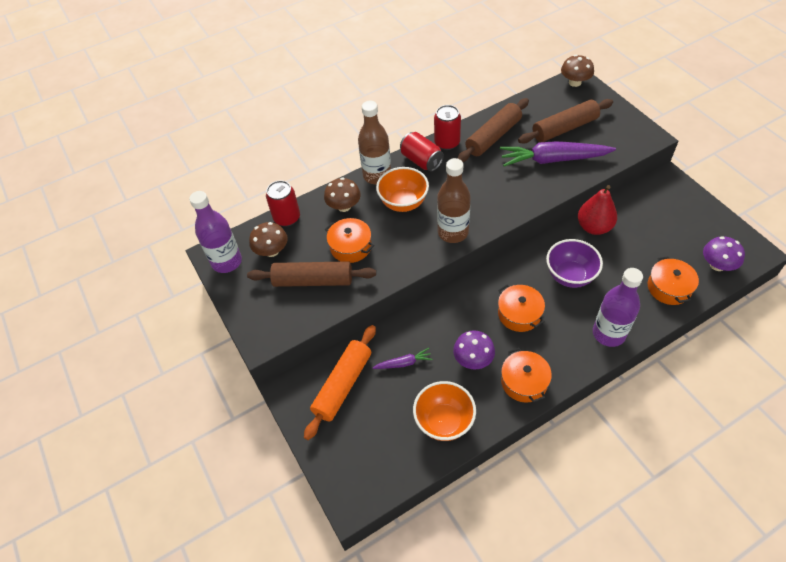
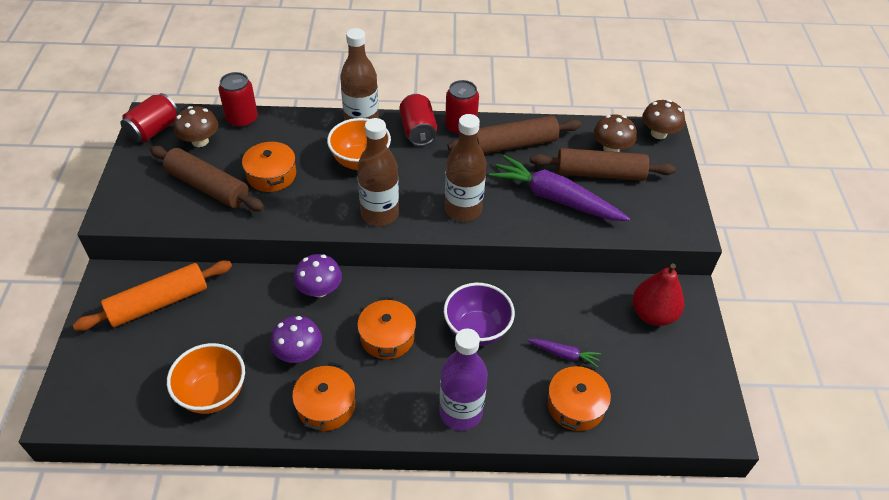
camera: 25 degrees right, 5 degrees down
purple bottle [189,191,242,273] -> red can [121,93,179,142]
brown mushroom [324,177,361,212] -> brown mushroom moved to [593,114,637,152]
purple carrot [373,348,433,369] -> purple carrot moved to [527,339,601,368]
red pear [578,185,617,235] -> red pear moved to [633,264,684,326]
purple mushroom [703,236,745,271] -> purple mushroom moved to [294,254,342,297]
none -> brown bottle [445,114,486,221]

